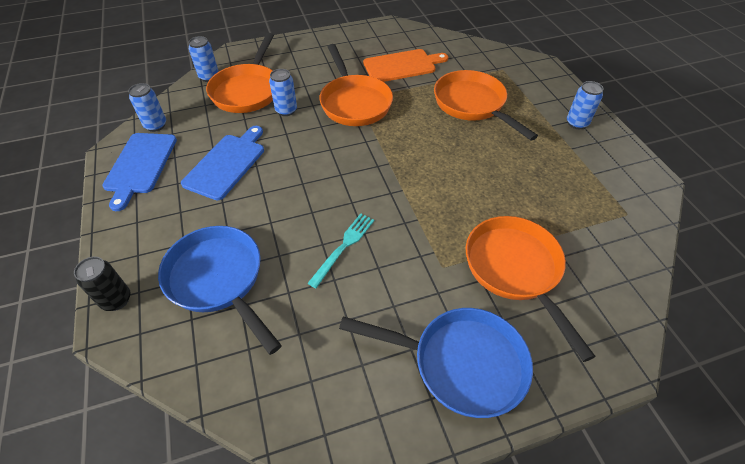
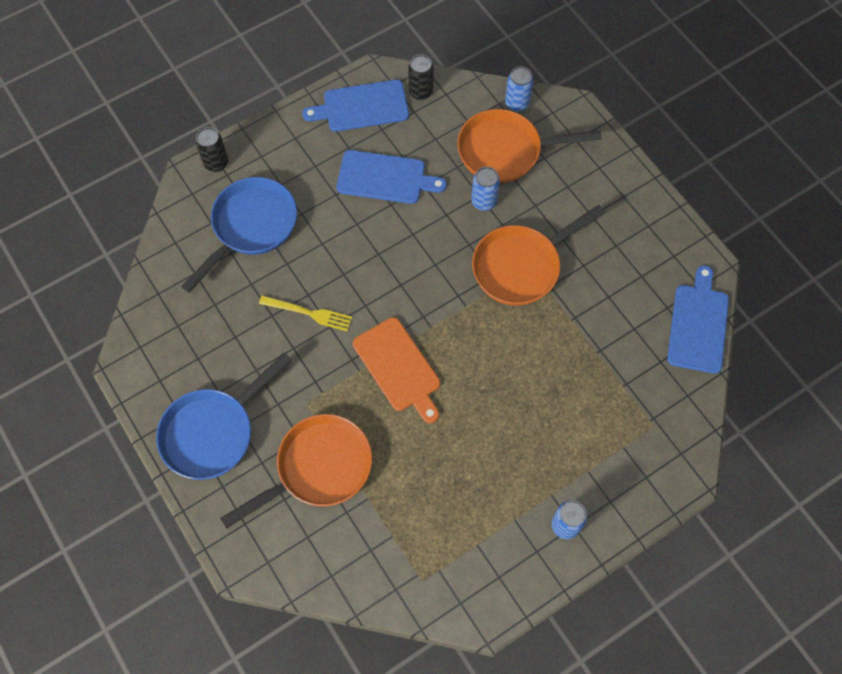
camera: 75 degrees right, 15 degrees up
blue can [128,83,166,132] -> black can [408,55,434,100]
turquoise fork [308,213,374,288] -> yellow fork [259,295,352,331]
blue pan [339,308,533,418] -> blue pan turned 45 degrees clockwise [156,352,292,480]
orange cutting board [363,49,448,82] -> orange cutting board moved to [353,317,440,423]
orange pan [434,70,538,141] -> none
none -> blue cutting board [667,266,729,374]

